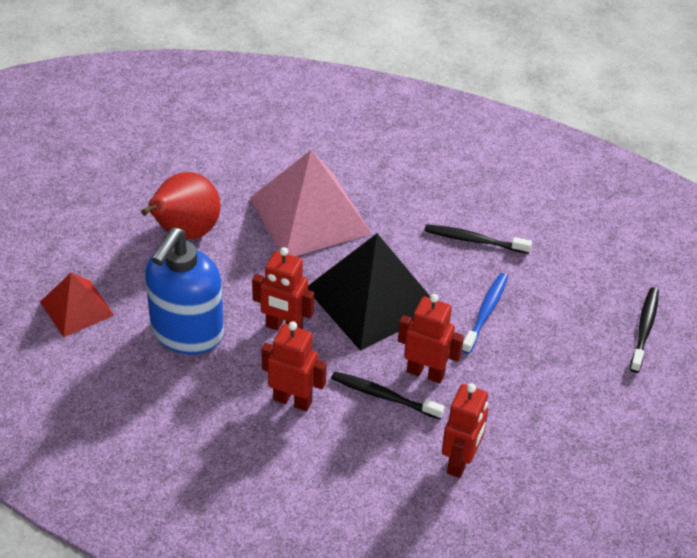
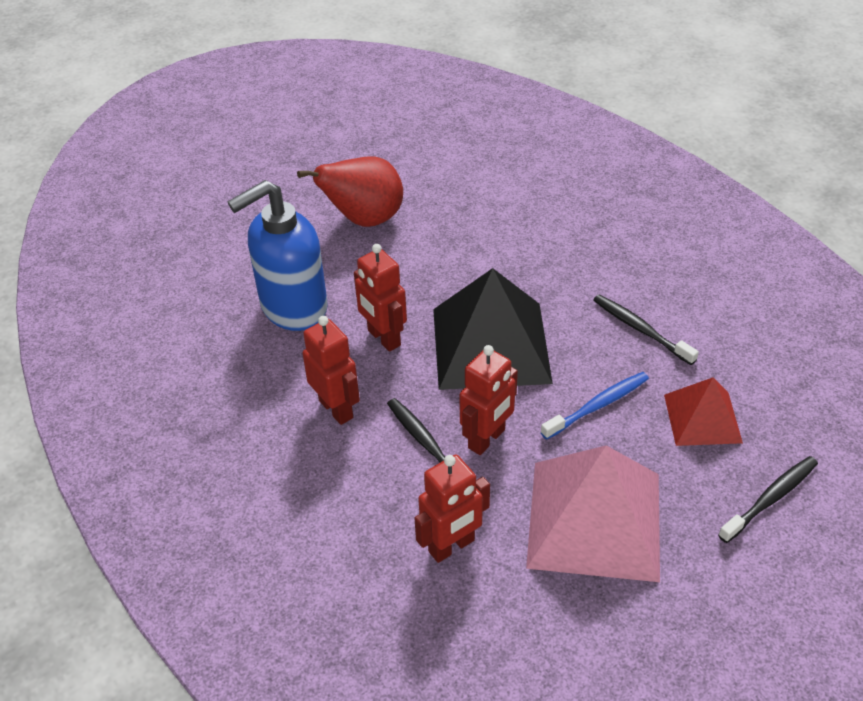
camera: 35 degrees right, 0 degrees up
red pyramid [40,273,114,337] -> red pyramid moved to [664,377,743,446]
pink pyramid [250,150,372,256] -> pink pyramid moved to [526,445,660,582]
red robot [398,294,464,383] -> red robot turned 75 degrees clockwise [460,345,518,455]

